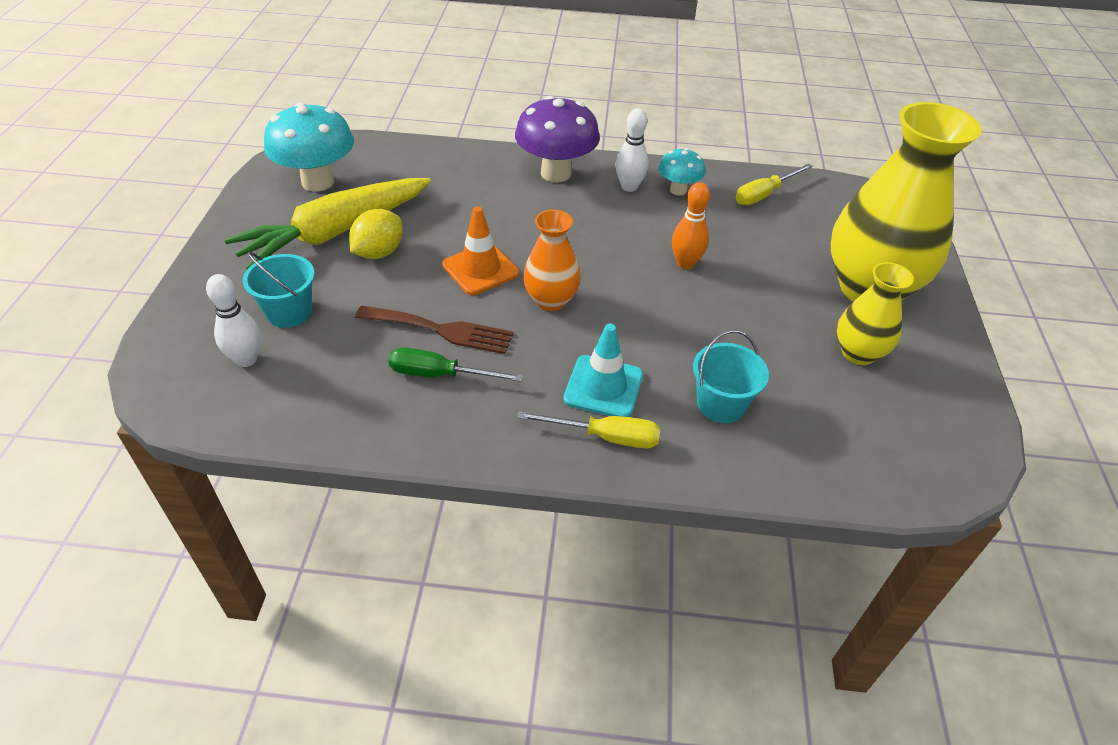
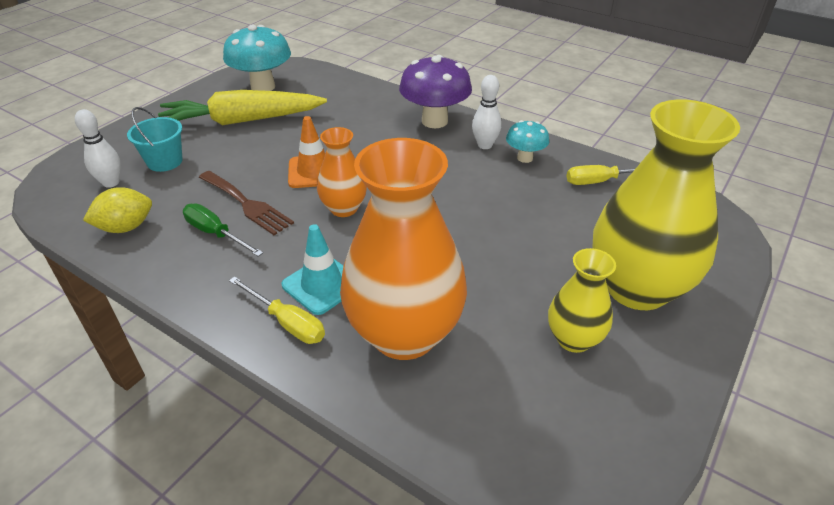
camera: 30 degrees right, 5 degrees down
yellow lemon [349,209,403,259] -> yellow lemon moved to [83,187,152,233]
orange bowling pin [672,182,710,269] -> none
turquoise bucket [693,330,769,423] -> orange vase [340,138,467,360]

